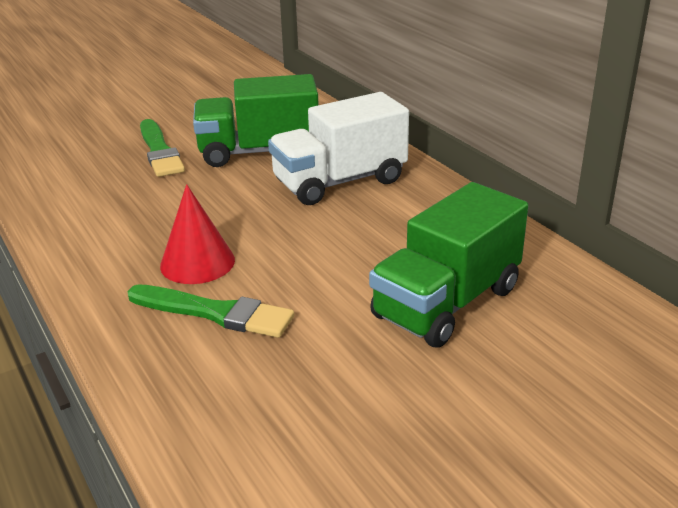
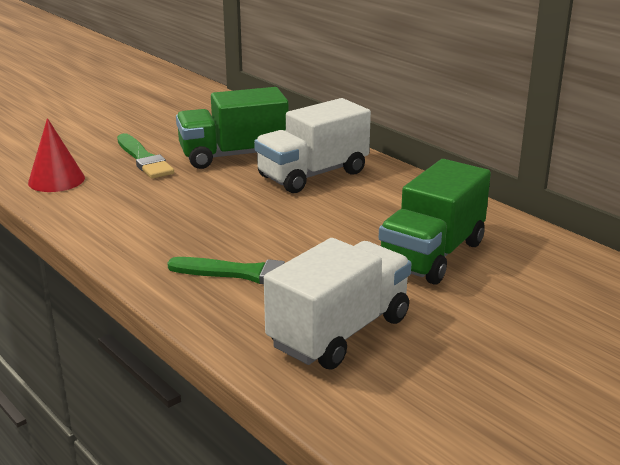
camera: 10 degrees left, 5 degrees down
red cone [160,184,235,284] -> red cone moved to [28,118,85,192]
none -> white truck [264,238,411,369]

